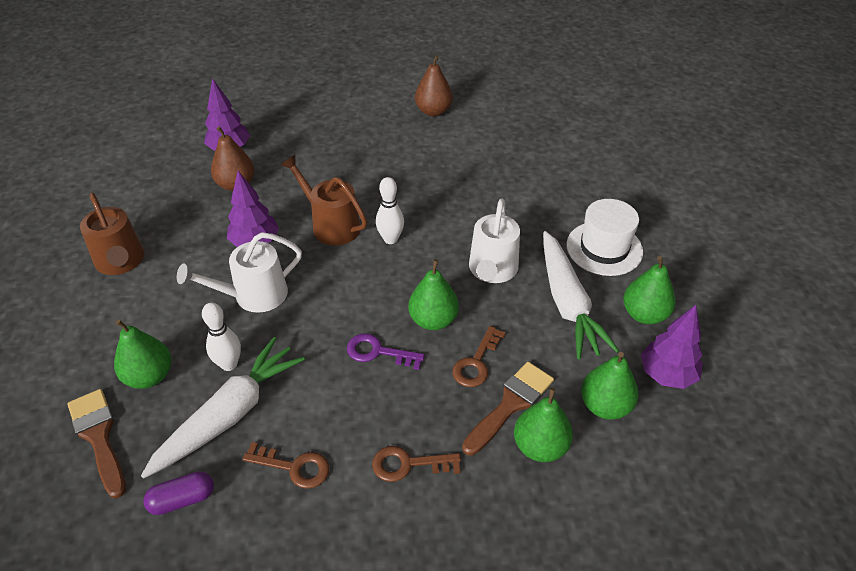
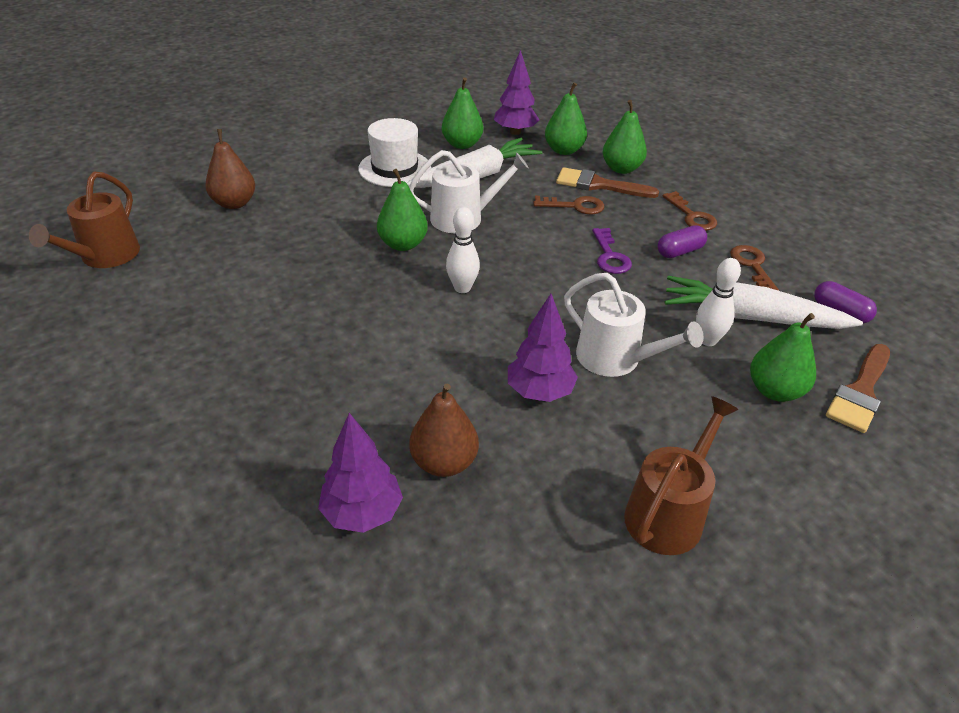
camera: 115 degrees left, 5 degrees down
brown watering can [281,155,367,246] -> brown watering can moved to [29,171,140,268]
green pear [408,259,459,330] -> green pear moved to [377,169,428,251]
brown pear [415,55,453,117] -> brown pear moved to [205,129,255,209]
none -> purple capsule [658,225,707,258]

